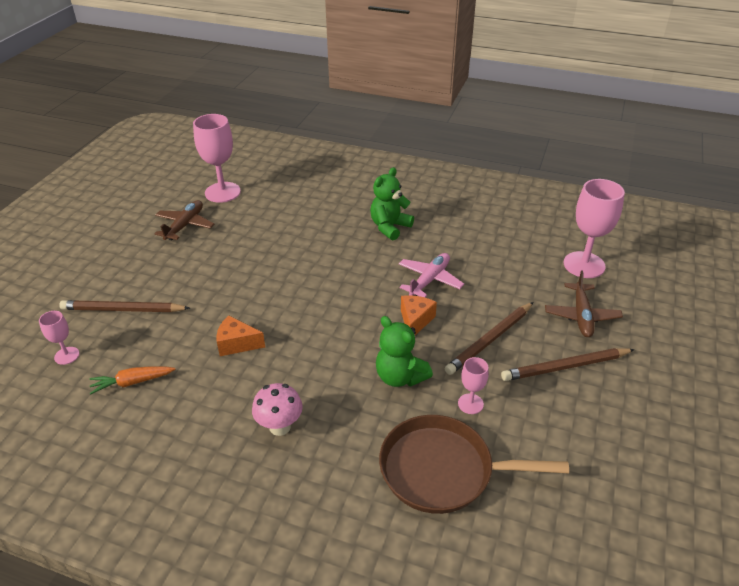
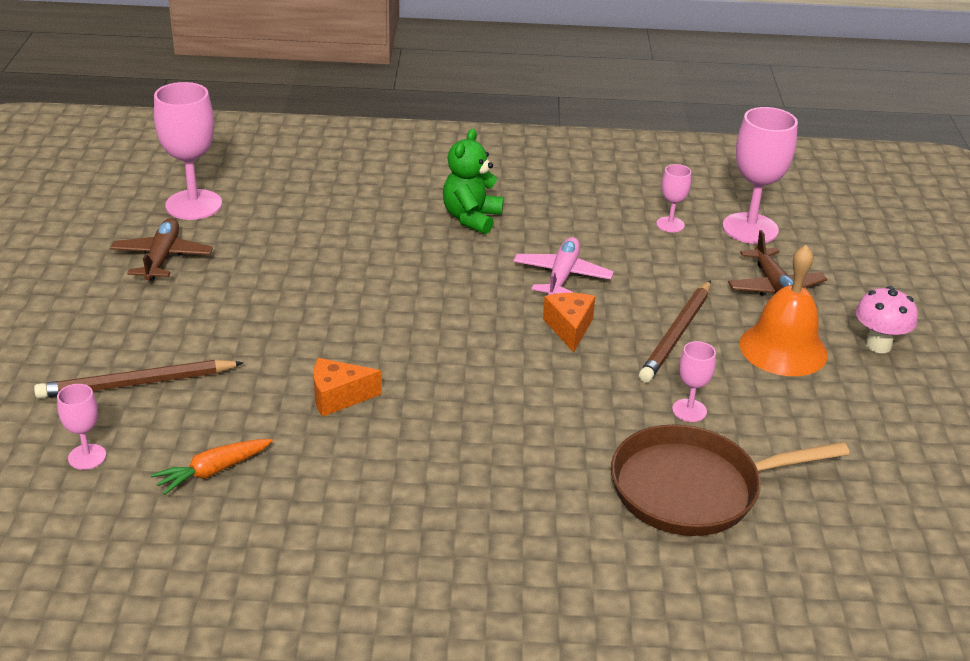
camera: 20 degrees left, 5 degrees down
pink mushroom [252,383,303,436] -> pink mushroom moved to [856,286,918,353]
green teddy bear [376,316,433,387] -> none
brown pencil [501,348,635,381] -> orange bell [739,245,828,376]
none -> pink goblet [656,164,691,232]

